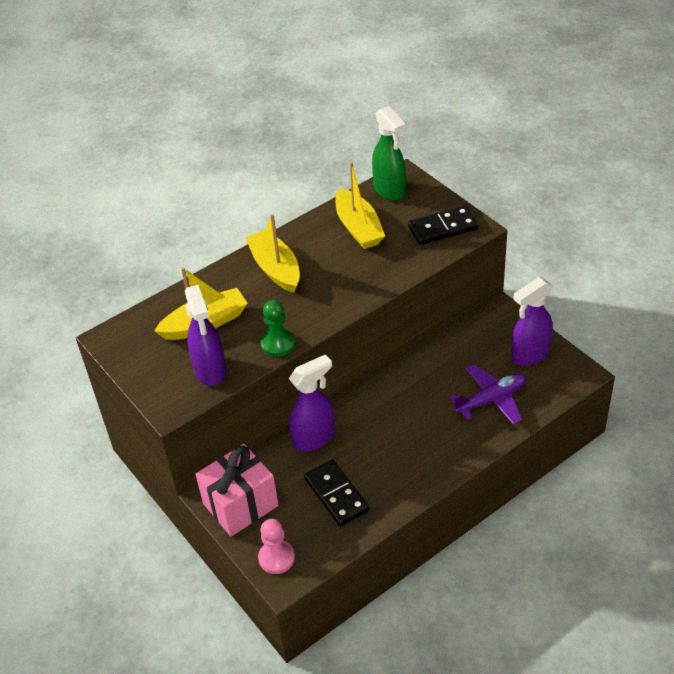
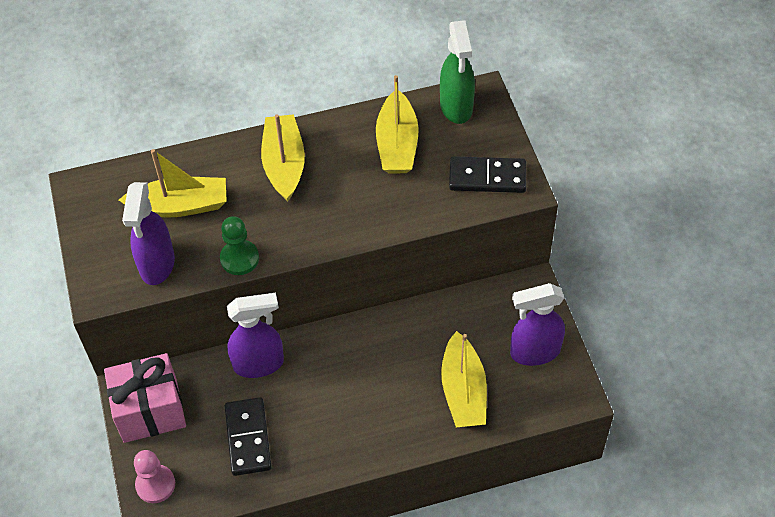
camera: 20 degrees right, 10 degrees up
purple plane [449,364,526,425] -> yellow boat [441,331,487,427]

